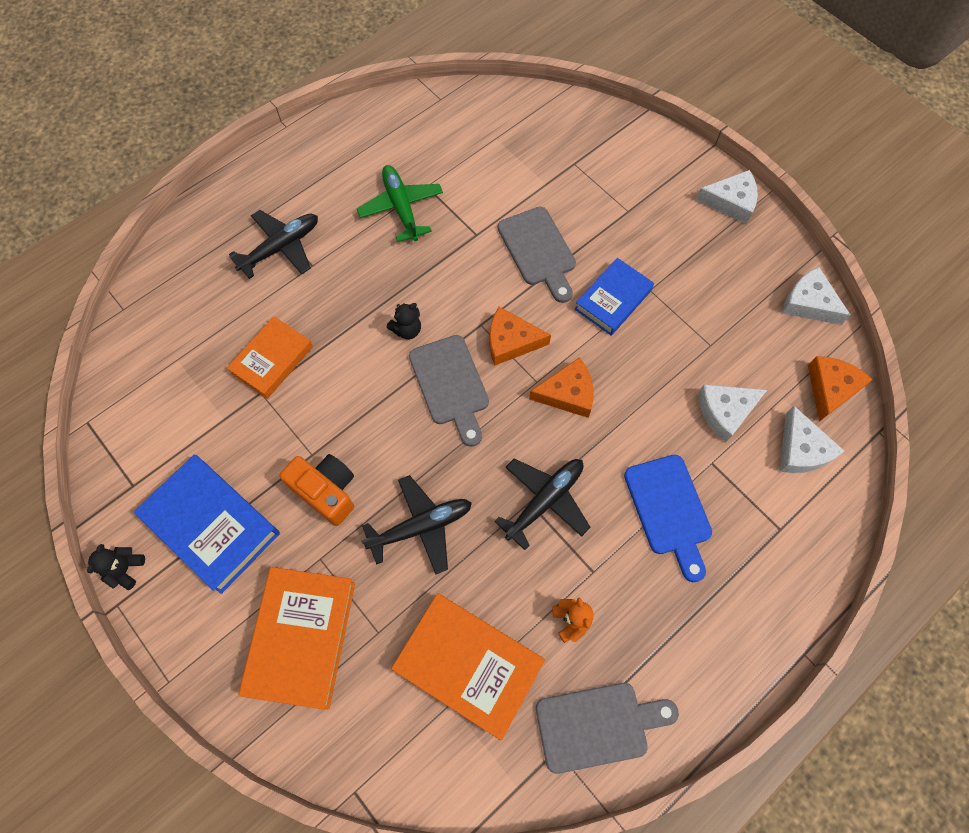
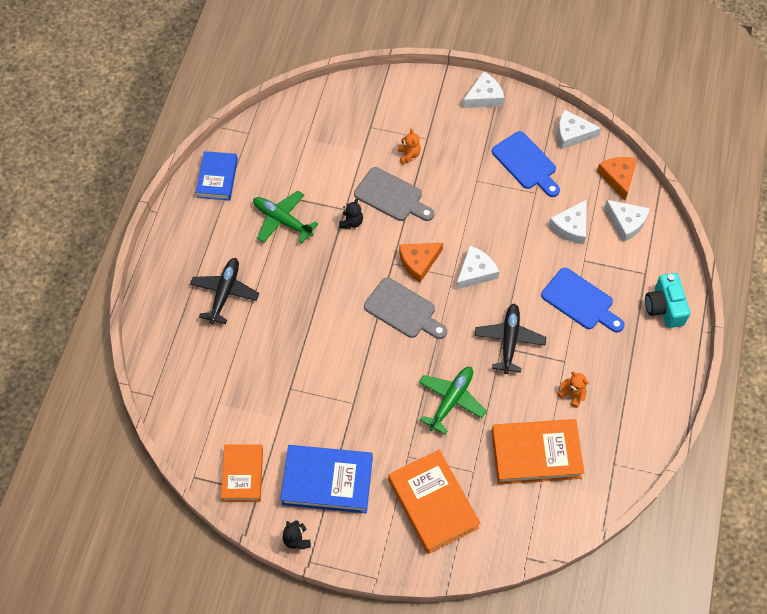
camera: 35 degrees left, 5 degrees down
orange book [227,316,313,399] -> orange book moved to [221,445,263,502]
orange camera [279,454,354,526] -> none
black plane [361,475,472,574] -> green plane [419,367,486,435]
black teddy bear [387,303,421,339] -> black teddy bear moved to [339,198,363,229]
orange cheese [529,357,594,418] -> white cheese [456,246,499,289]
grey cutting board [536,683,679,774] -> none
blue book [575,258,654,336] -> blue book moved to [196,151,238,201]
none -> orange teddy bear [398,129,421,164]
none -> blue cutting board [492,131,560,197]
none -> turquoise camera [645,273,690,328]

